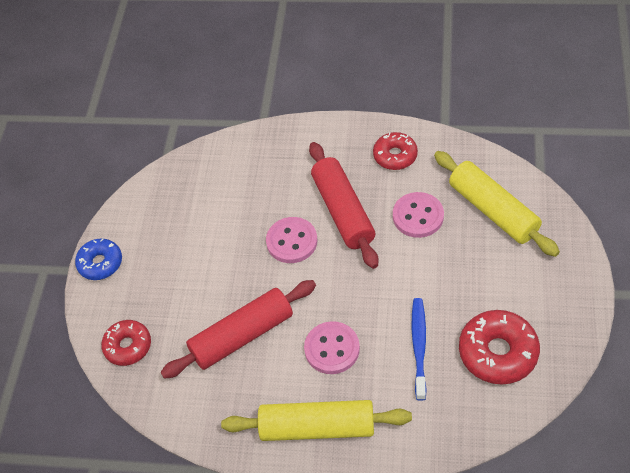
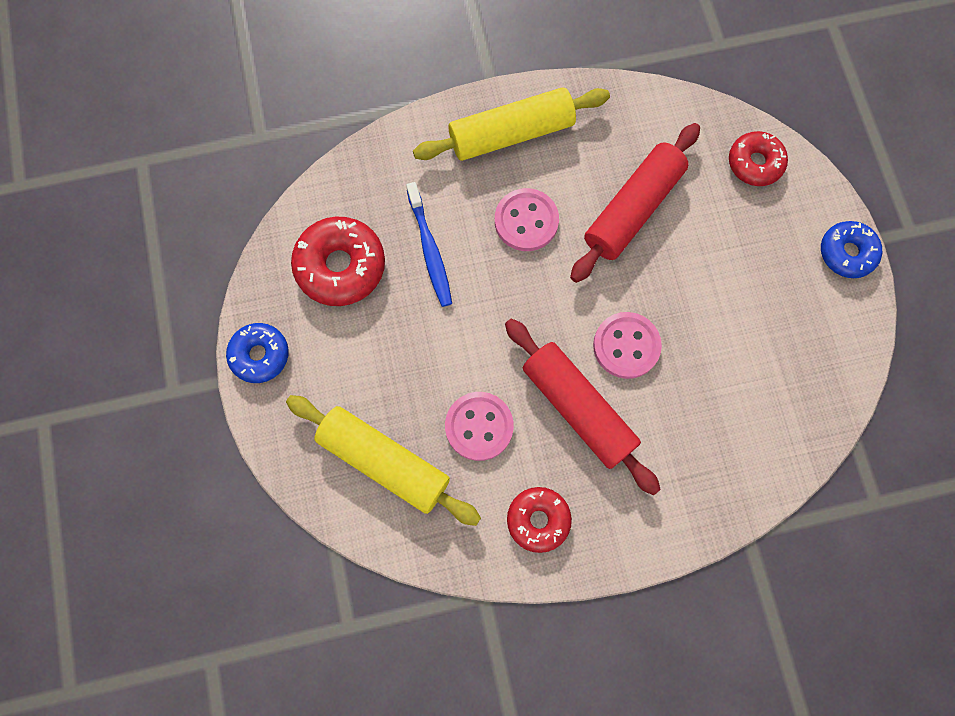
camera: 155 degrees right, 20 degrees up
none -> blue donut [226,323,289,383]

